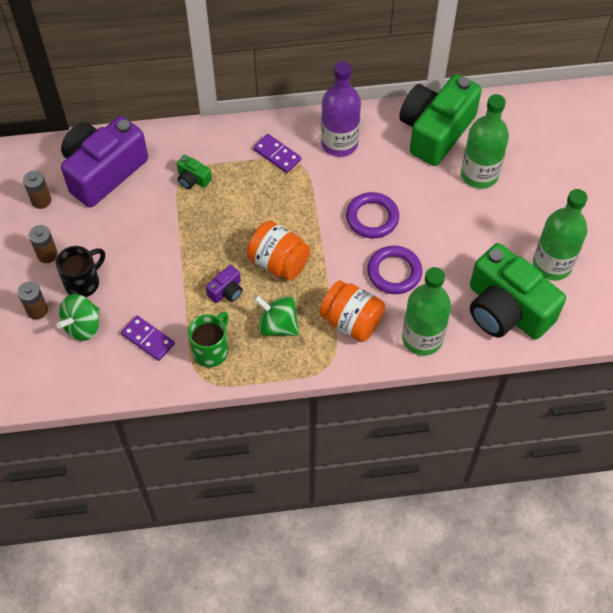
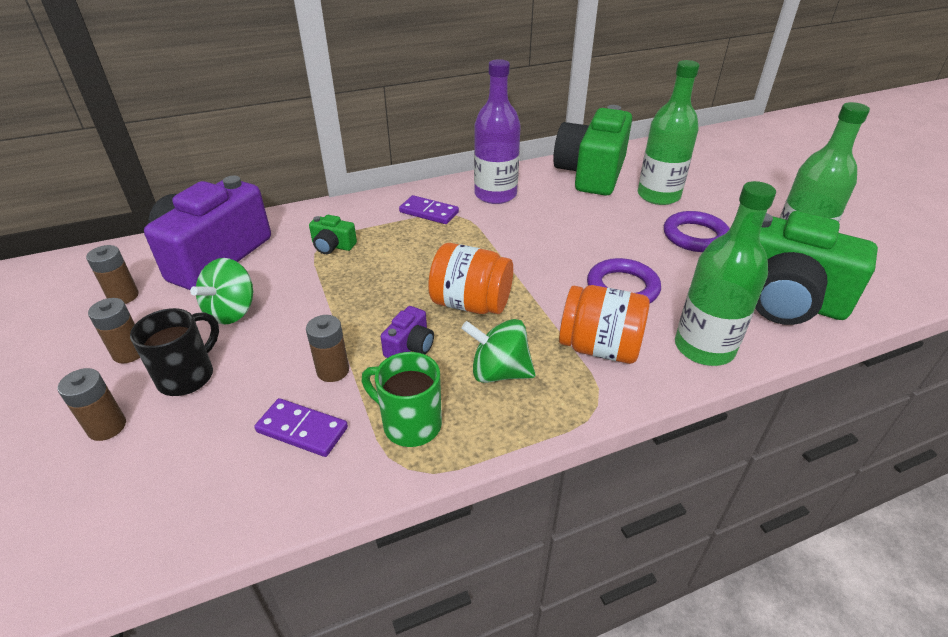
camera: 15 degrees left, 20 degrees down
green spinning top [56,294,100,341] -> green spinning top moved to [190,258,253,325]
green mug [188,312,229,367] -> green mug turned 75 degrees counterclockwise [362,352,442,447]
purple ring [346,192,399,238] -> purple ring moved to [664,211,730,252]
none -> brown battery [306,315,349,382]

